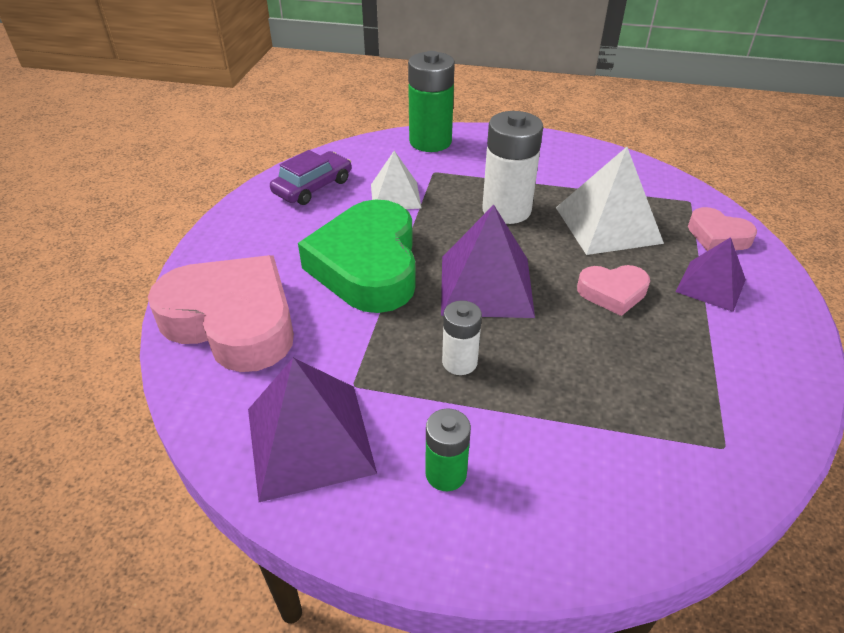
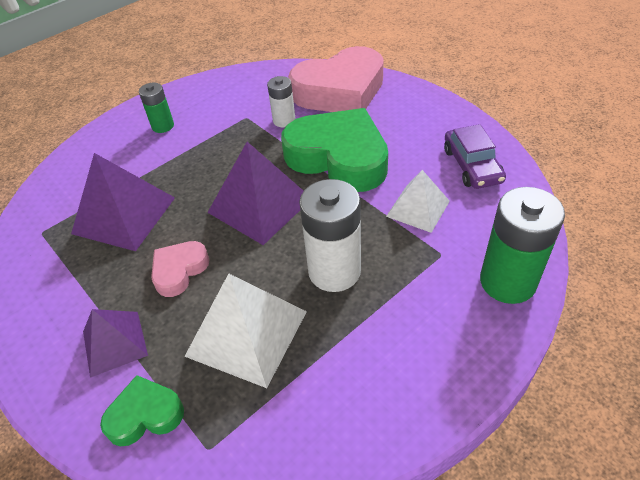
camera: 130 degrees right, 5 degrees up
purple pyramid [248,358,377,502] -> purple pyramid moved to [71,153,175,251]
white battery [442,300,482,375] -> white battery moved to [267,76,296,127]
pink heart [688,207,757,251] -> green heart [100,375,184,446]

